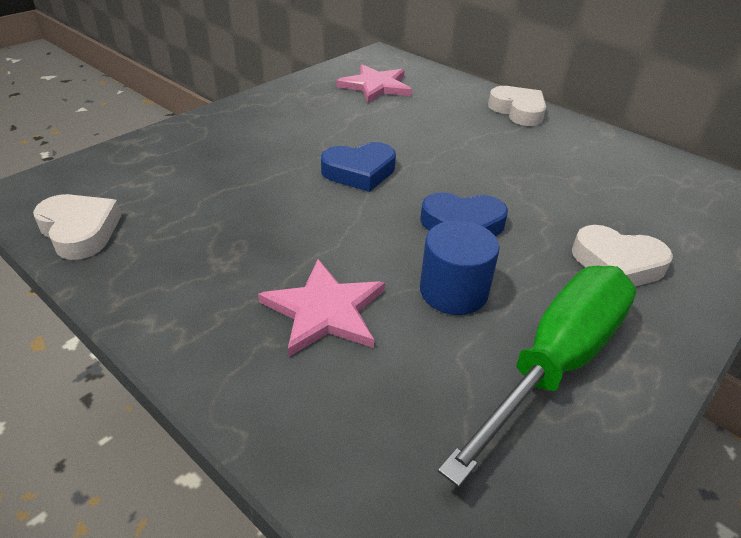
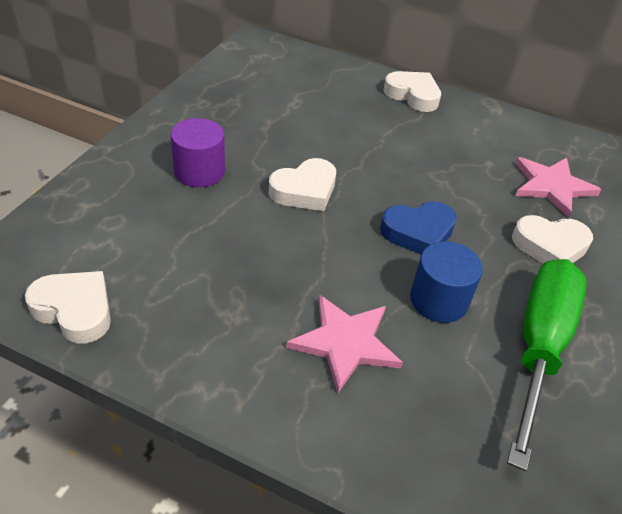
camera: 20 degrees left, 5 degrees up
blue heart [321,142,396,192] -> white heart [269,158,336,211]
pink star [336,64,412,103] -> pink star moved to [515,157,601,217]
none -> purple cylinder [170,118,225,187]

